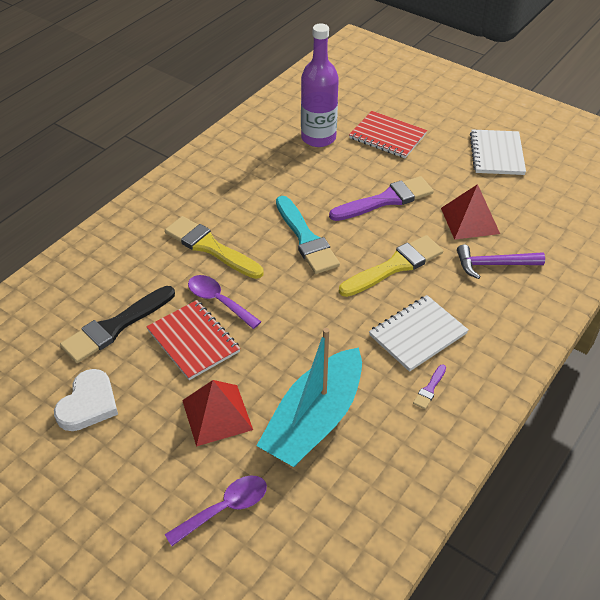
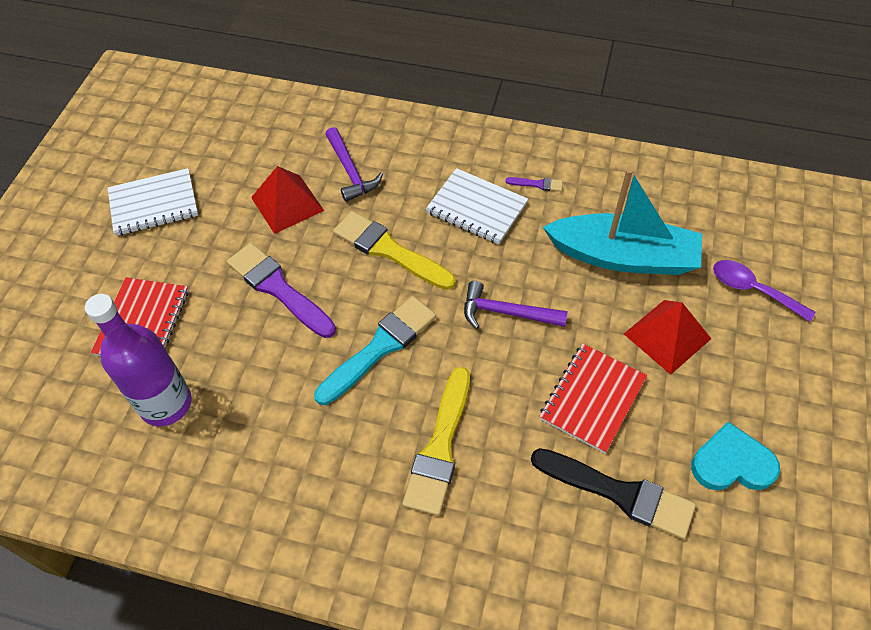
camera: 110 degrees left, 10 degrees up
white heart [54,369,118,431] -> turquoise heart [691,422,780,490]
purple spoon [188,275,261,329] -> none
none -> purple hammer [464,281,568,329]

